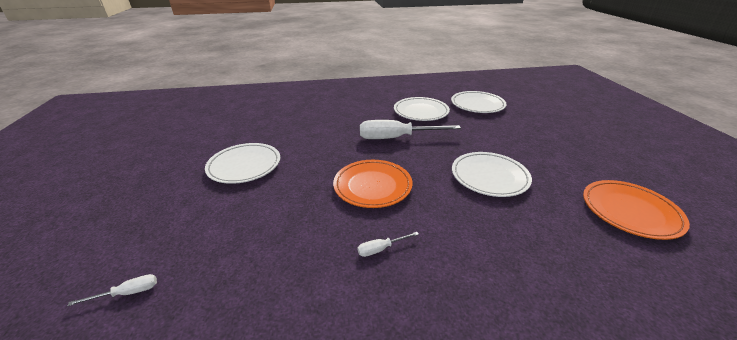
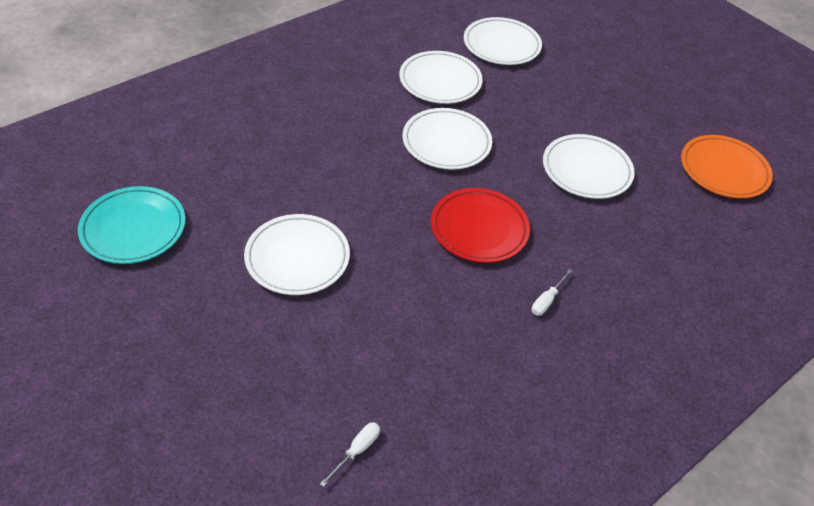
camera: 35 degrees left, 15 degrees up
orange plate [333,160,413,208] -> red plate [431,188,530,263]
white screwdriver [360,120,461,139] -> white plate [403,108,492,170]
none -> turquoise plate [78,186,186,264]

